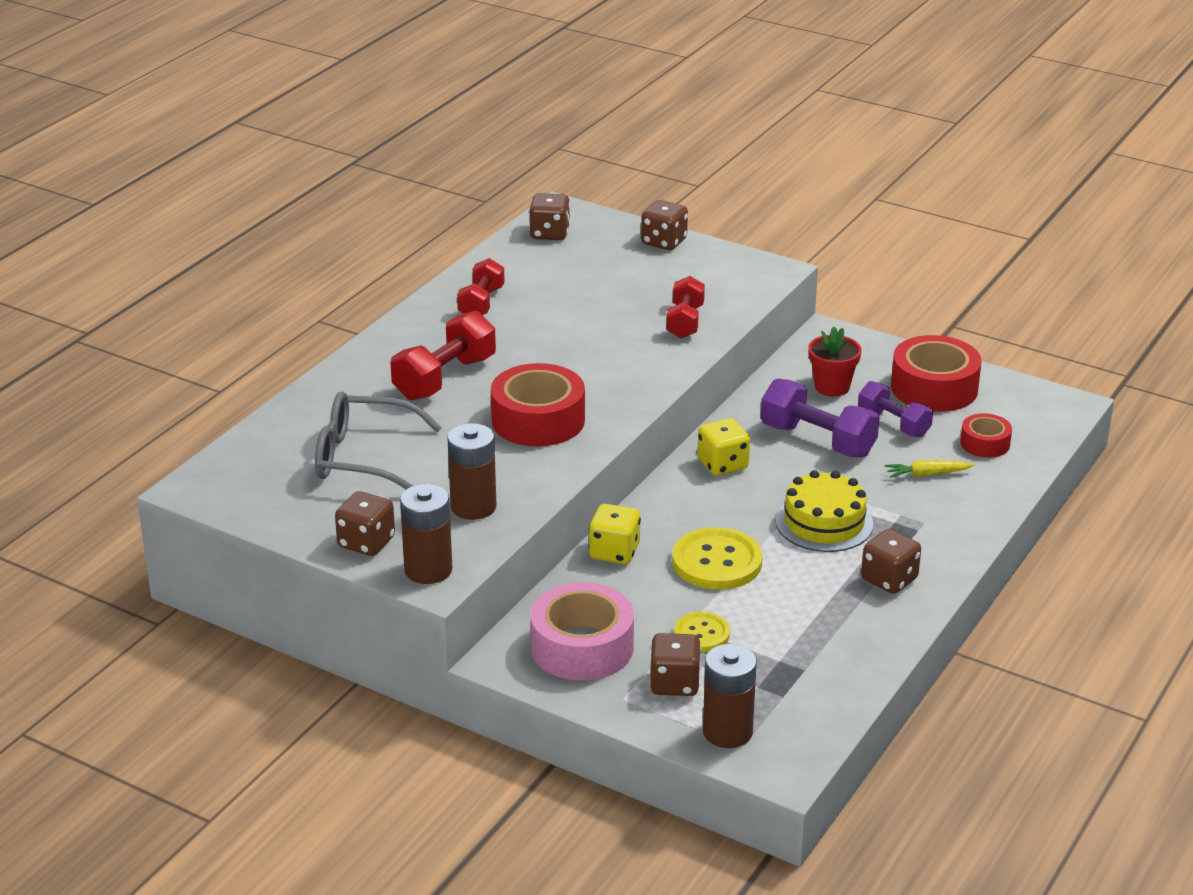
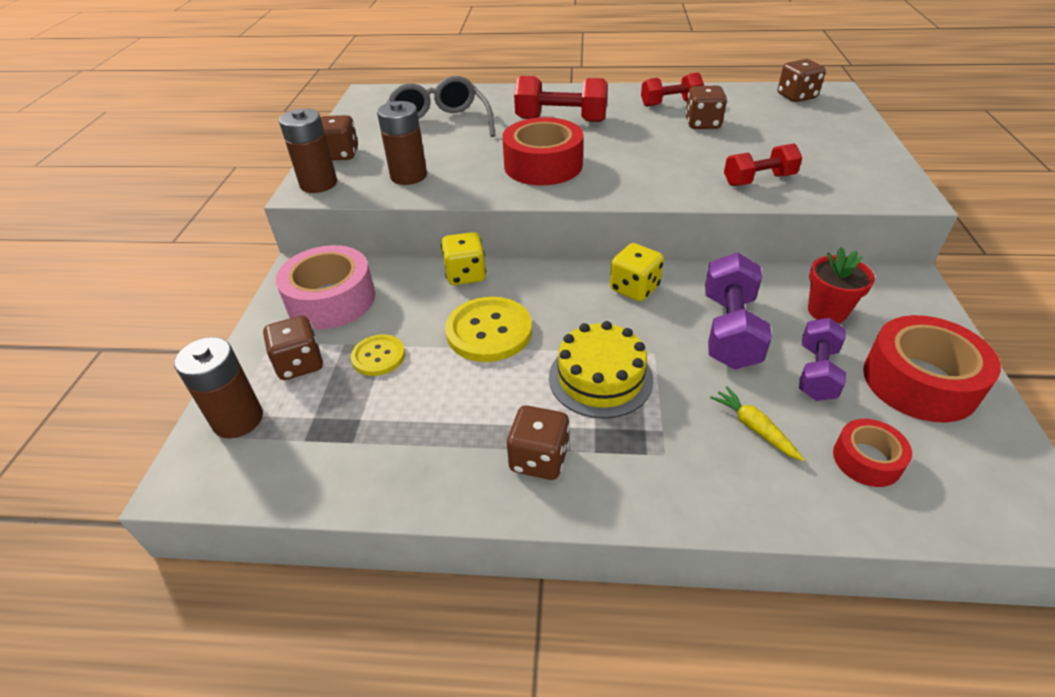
camera: 65 degrees right, 10 degrees up
brown dice [641,200,688,250] -> brown dice moved to [685,86,727,129]

